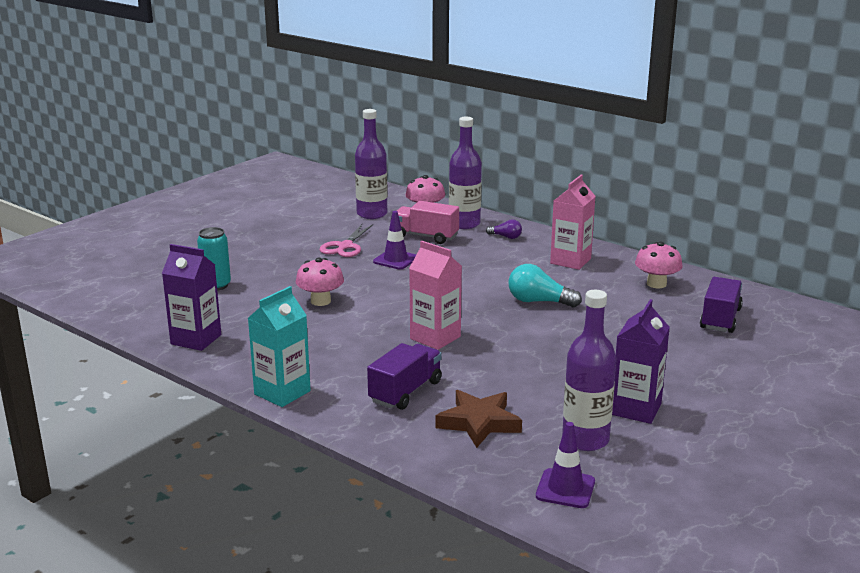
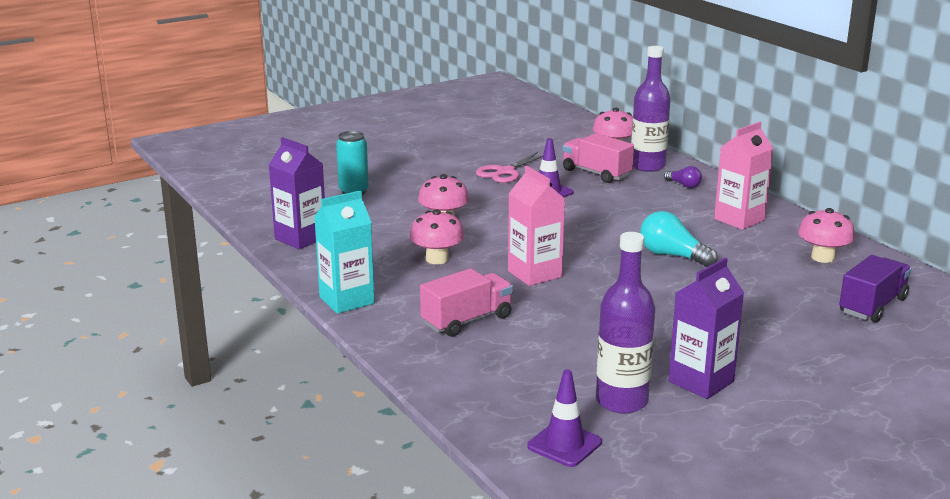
camera: 20 degrees right, 0 degrees up
purple bottle [355,109,387,219] -> none
purple truck [367,343,442,410] -> pink truck [420,268,513,337]
brown star [436,390,522,448] -> none
none -> pink mushroom [410,209,464,264]

